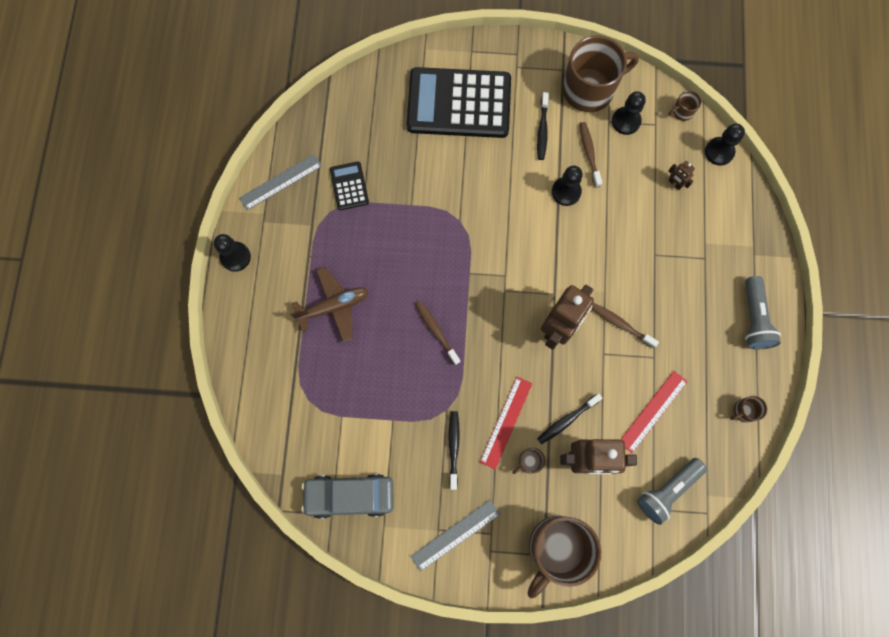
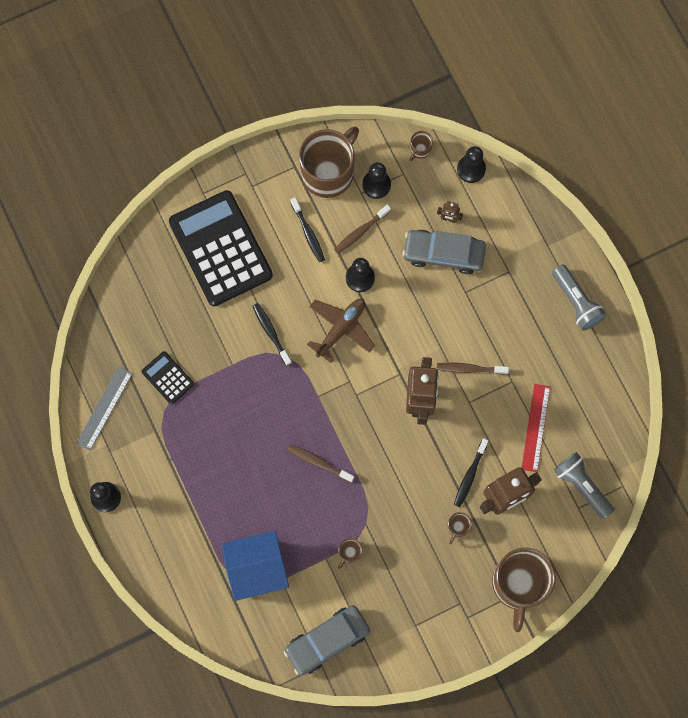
camera: 30 degrees left, 0 degrees up
brown plane [290,267,368,342] -> brown plane moved to [307,299,375,363]
black calculator [407,67,511,138] -> black calculator turned 90 degrees clockwise [169,190,273,306]
grey ruler [410,500,500,572] -> none
black toothbrush [448,411,460,490] -> black toothbrush moved to [253,303,292,366]
red ruler [480,377,532,470] -> none
brown toothbrush [580,122,602,188] -> brown toothbrush turned 90 degrees counterclockwise [334,204,391,254]
grey flashlight [637,458,707,525] -> grey flashlight turned 120 degrees clockwise [554,452,614,519]
brown mug [730,396,767,422] -> brown mug moved to [338,538,362,569]
none -> blue house [222,531,289,601]
none -> grey car [403,230,486,274]

